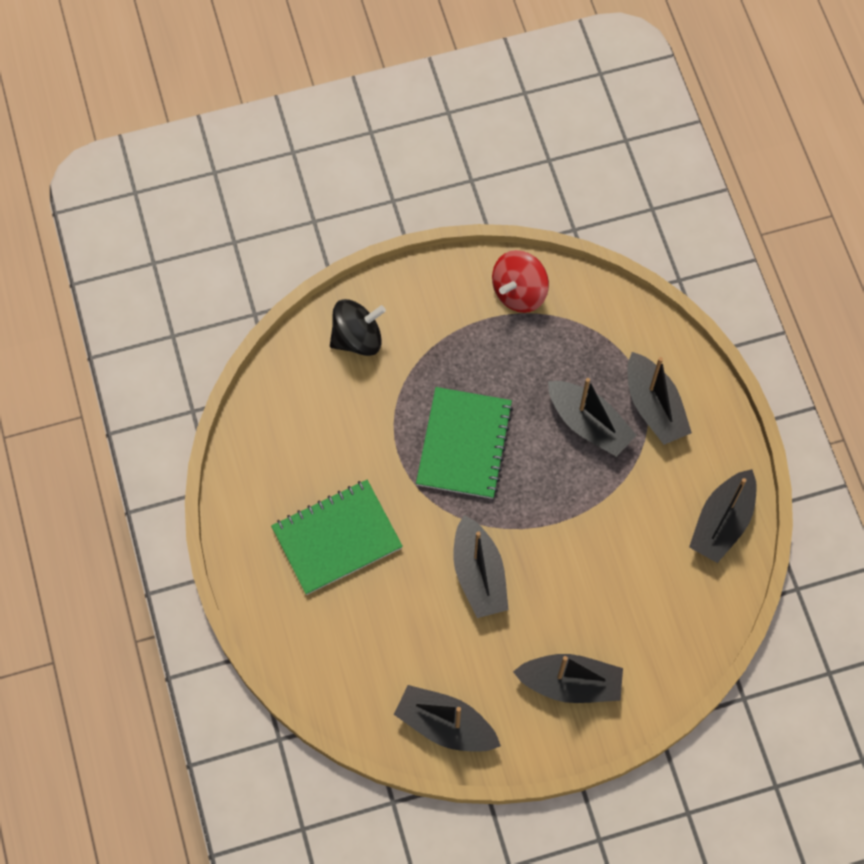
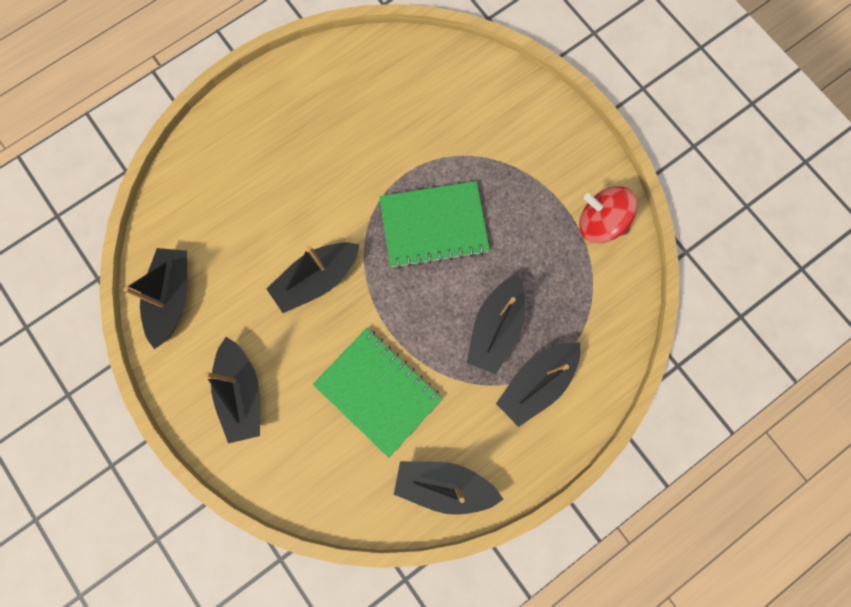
camera: 70 degrees right, 10 degrees up
green notebook [271,480,403,595] -> green notebook moved to [313,328,442,458]
black spinning top [330,299,386,356] -> none

